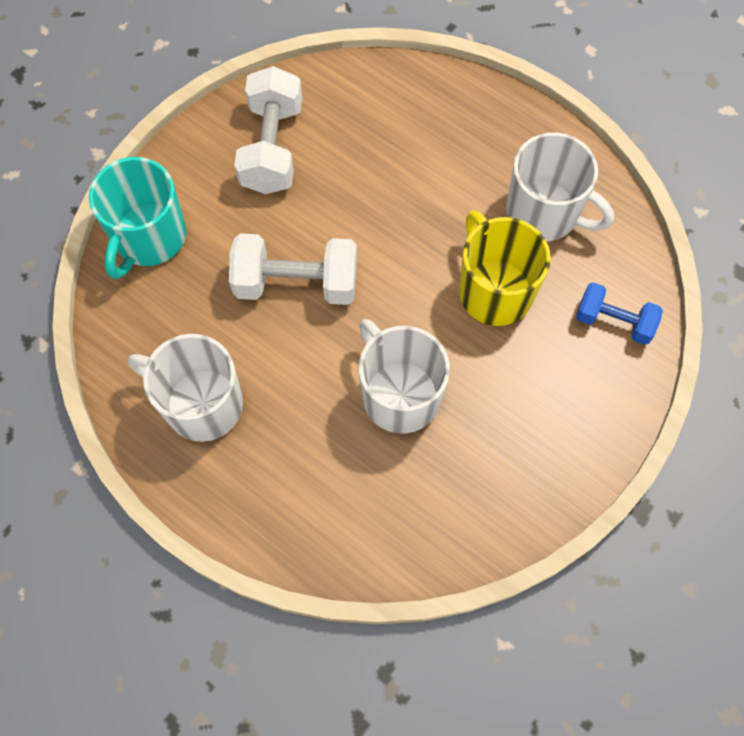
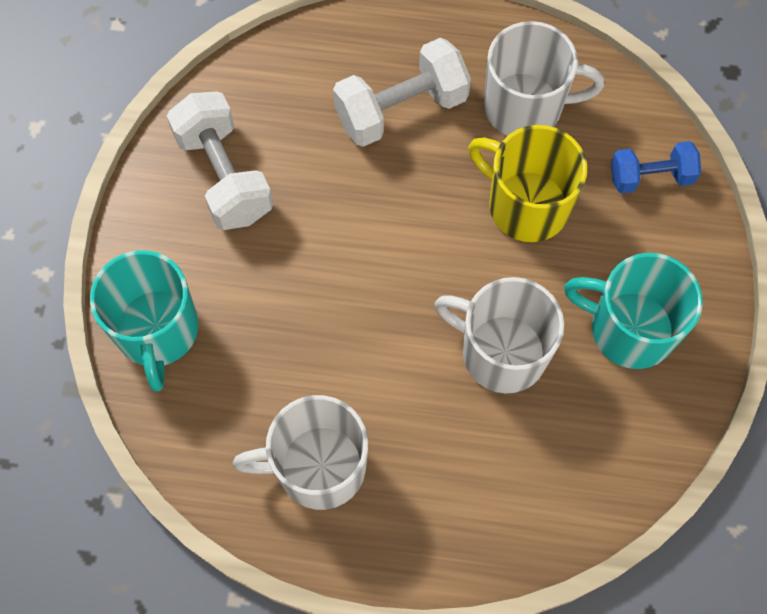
camera: 30 degrees left, 0 degrees up
white dumbbell [229,233,357,305] -> white dumbbell moved to [333,38,471,147]
none -> turquoise mug [564,253,703,369]

